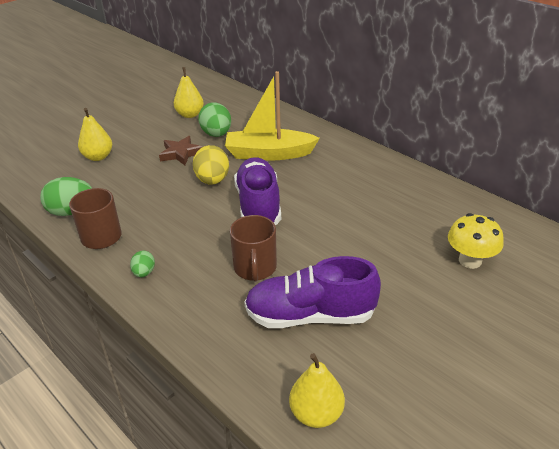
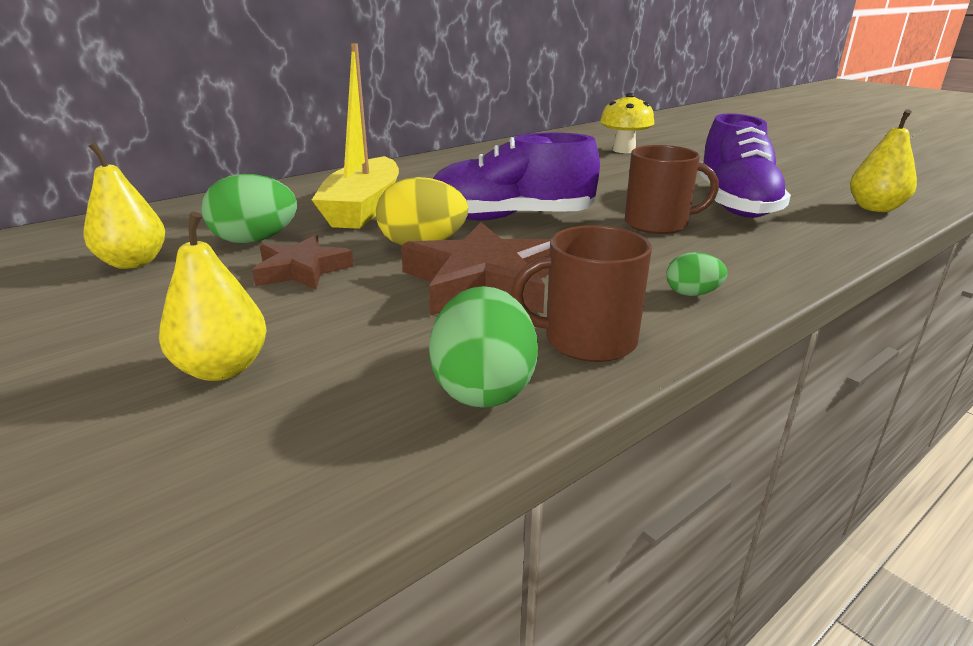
camera: 85 degrees left, 10 degrees down
none -> brown star [401,222,551,316]

